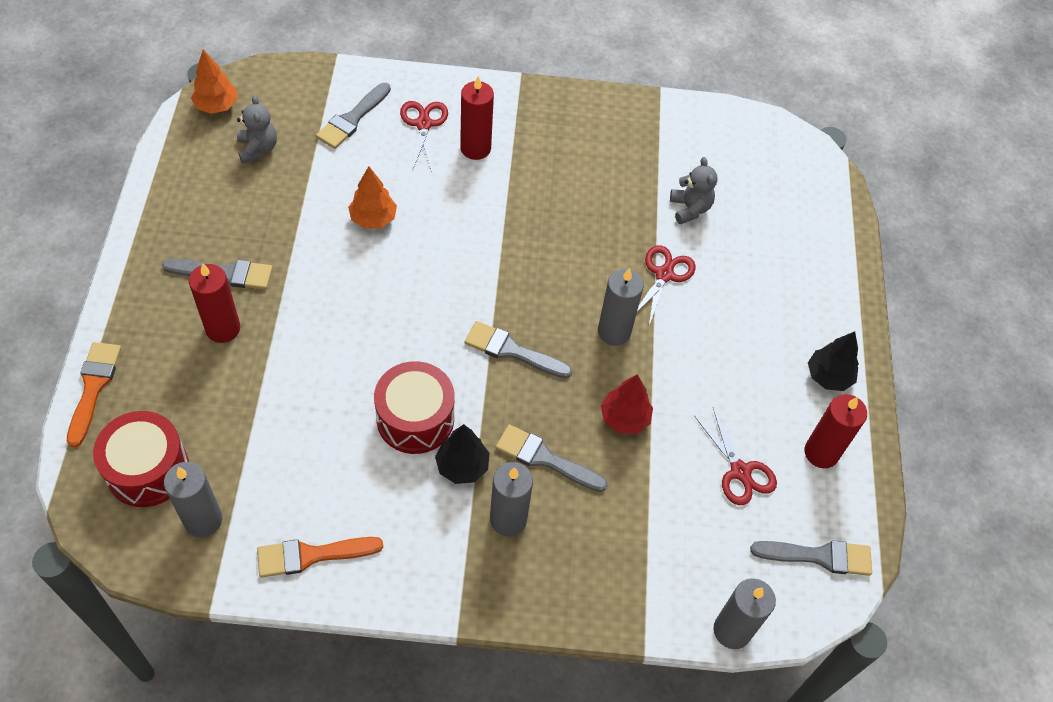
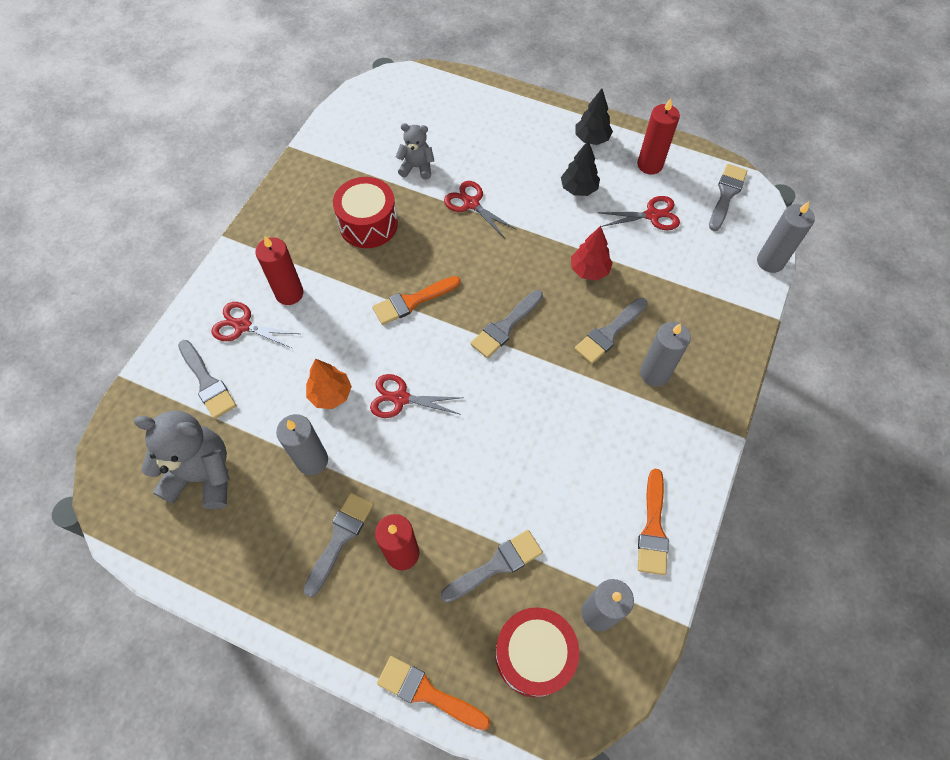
camera: 65 degrees left, 5 degrees up
orange tree [191,50,237,114] -> none
grey teddy bear [237,95,277,164] -> grey teddy bear [134,411,230,509], size x1.76
red drum [374,361,455,454] -> red drum moved to [333,177,398,248]
black tree [435,424,490,484] -> black tree moved to [561,140,600,196]
grey candle [598,268,644,346] -> grey candle moved to [276,414,328,475]
none -> red scissors [370,374,464,418]
none -> orange brush [373,276,461,325]
none -> grey brush [441,530,543,603]

